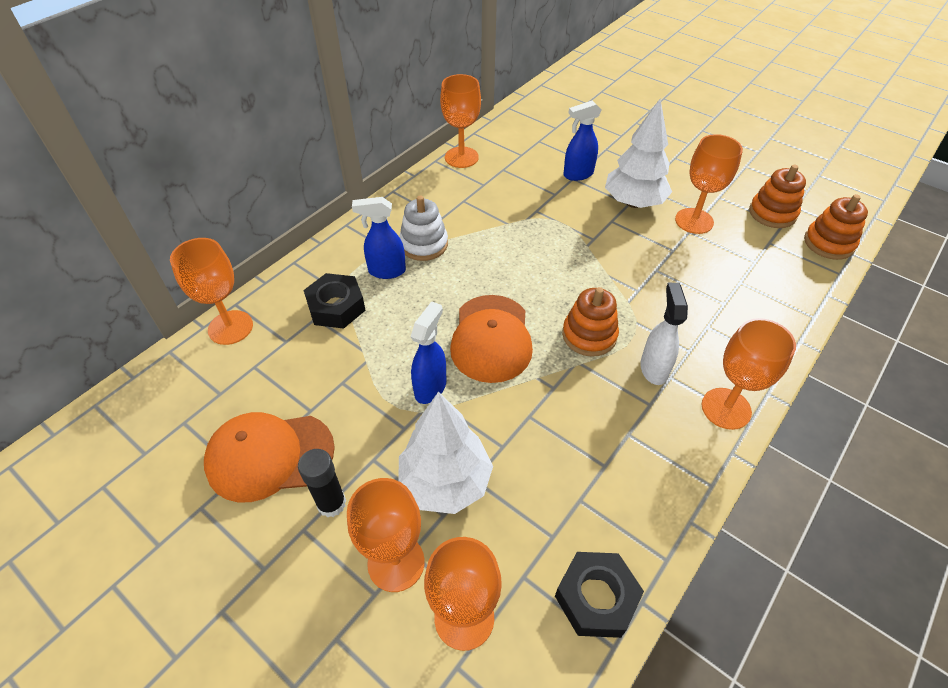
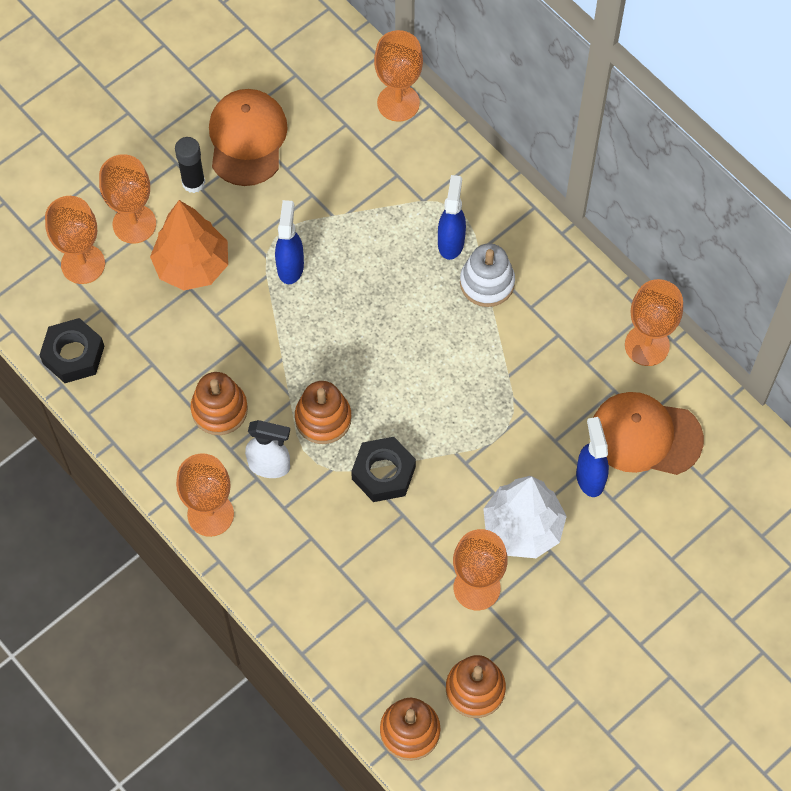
camera: 100 degrees right, 15 degrees up
black nut [303,273,366,329] -> black nut moved to [351,437,416,502]
white tree [398,392,493,514] -> orange tree [150,200,228,290]
blue spray bottle [411,301,446,404] -> blue spray bottle turned 120 degrees counterclockwise [275,200,304,284]
orange cap [450,295,533,383] -> orange cap moved to [593,392,704,475]
none -> orange stacking toy [190,372,248,435]

